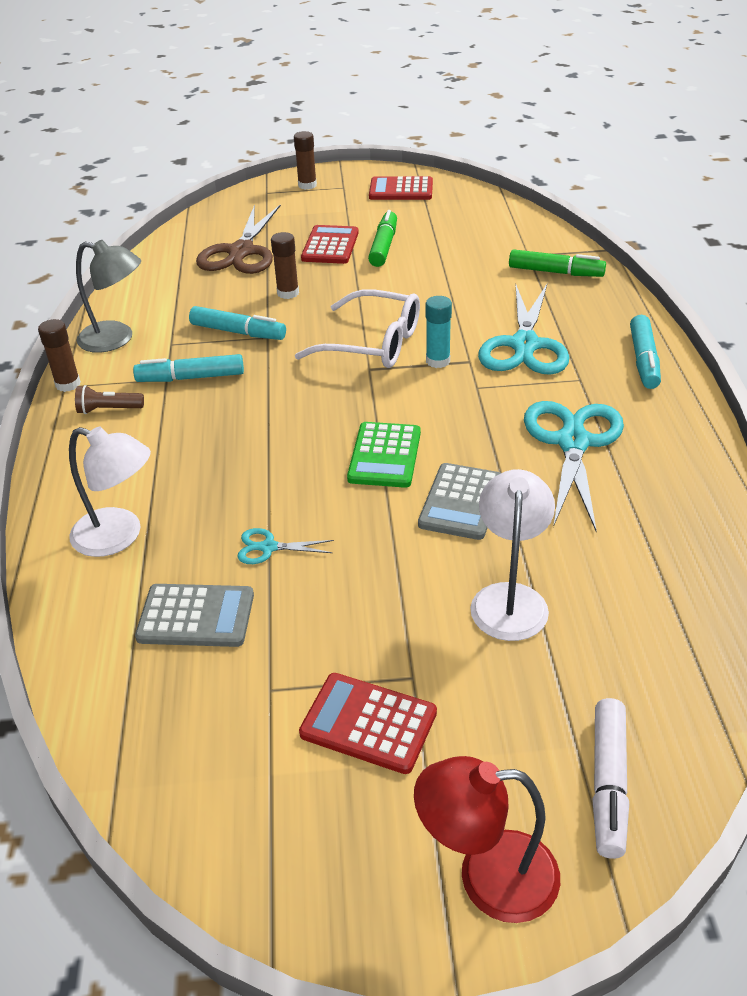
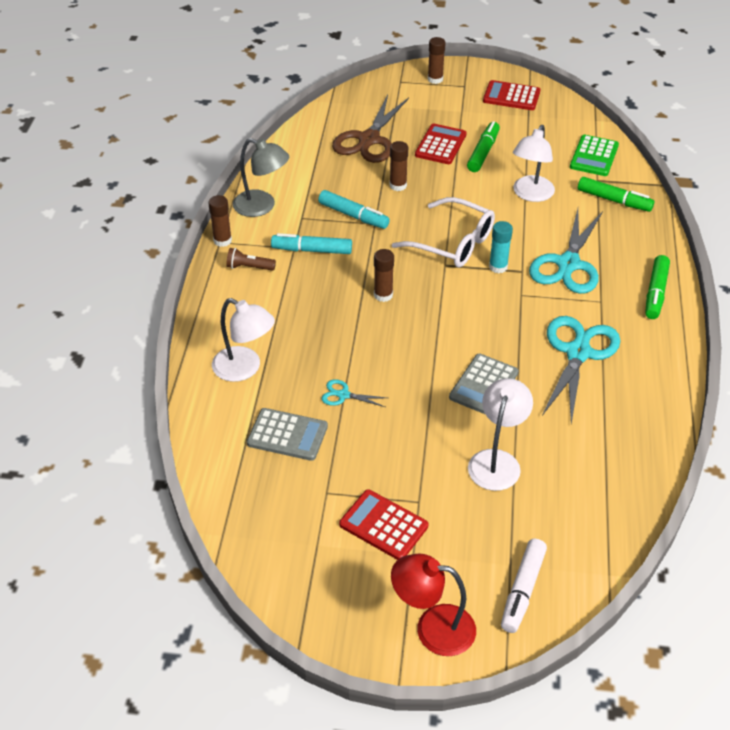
camera: 10 degrees right, 5 degrees up
green calculator [347,422,421,488] -> green calculator moved to [570,135,619,176]
turquoise marker [630,315,661,389] -> green marker [645,255,670,319]
none -> brown glue stick [374,249,394,302]
none -> white lamp [513,125,555,202]

